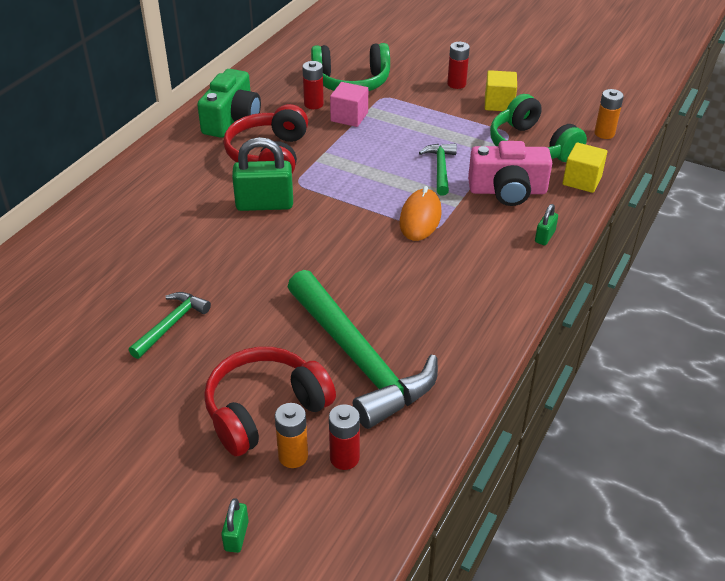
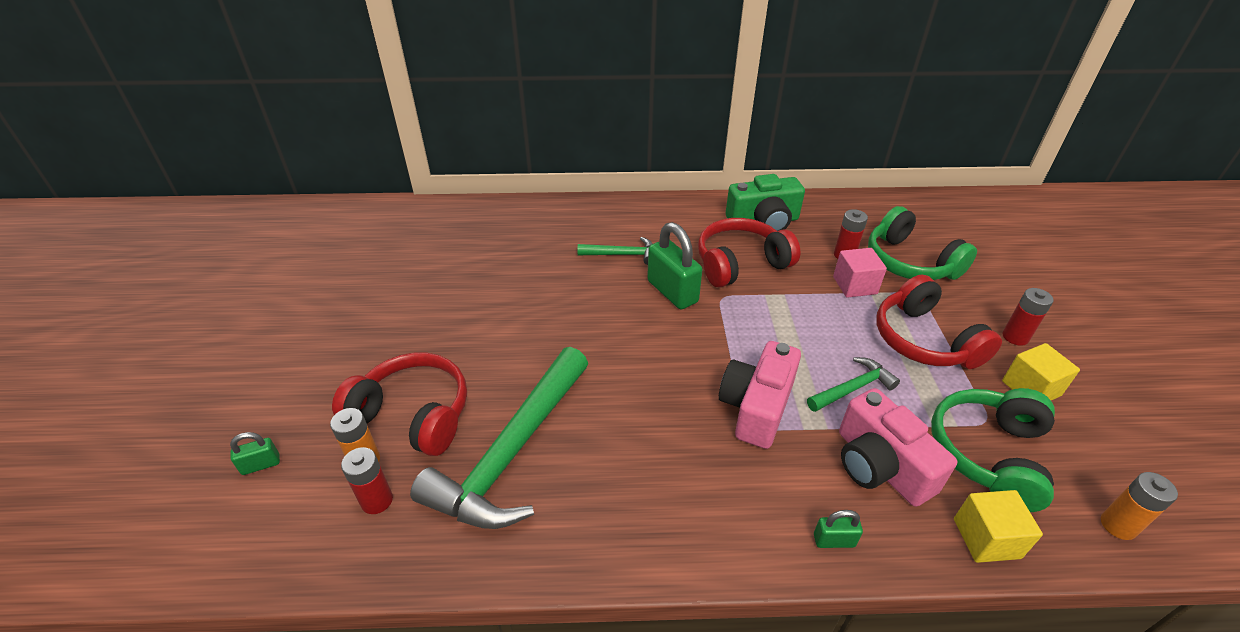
camera: 60 degrees right, 0 degrees up
green hammer [129,292,211,359] -> green hammer moved to [577,237,652,265]
orange mouse [400,186,442,241] -> pink camera [719,341,801,449]
none -> red headphones [876,275,1002,369]

